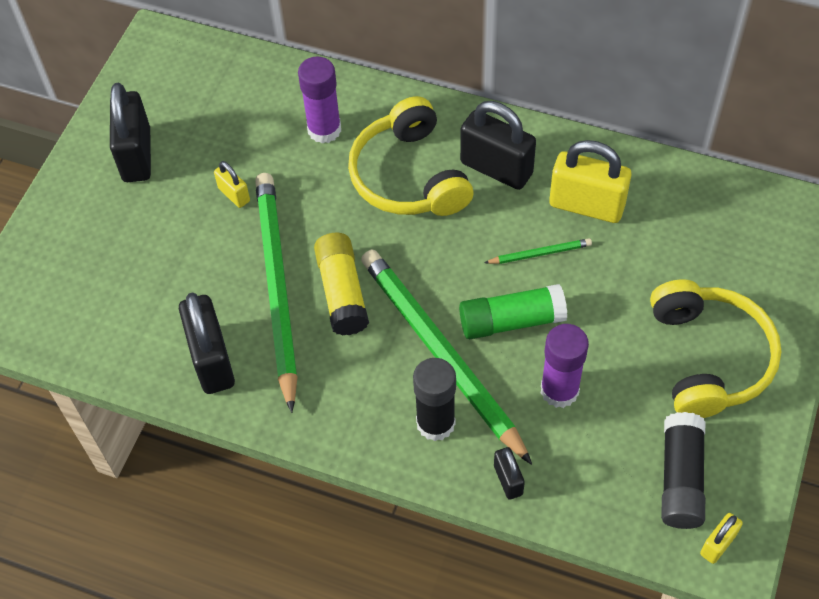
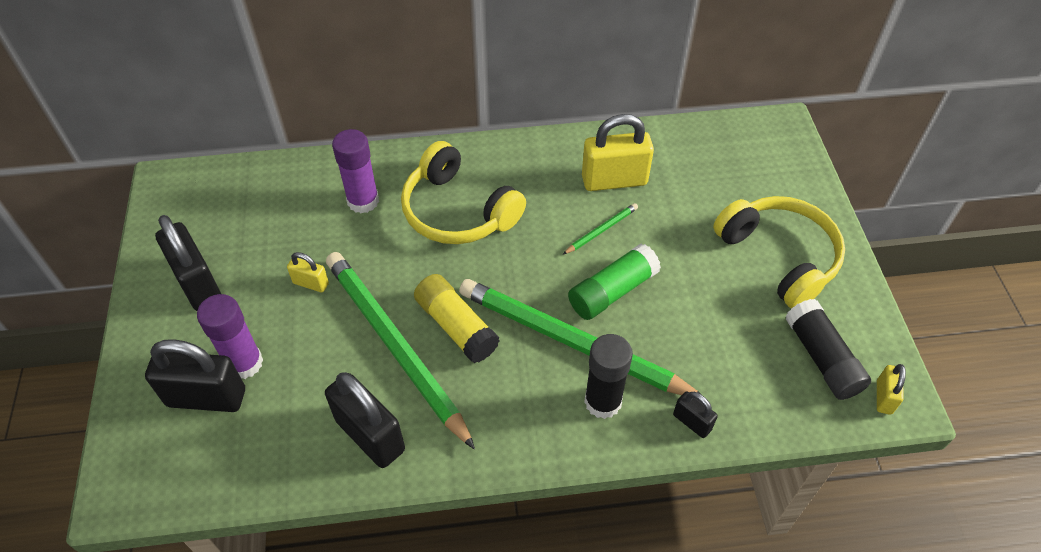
camera: 30 degrees left, 5 degrees down
black padlock [460,101,536,190] -> black padlock moved to [145,339,245,412]
purple glue stick [541,324,589,408] -> purple glue stick moved to [197,294,263,379]

